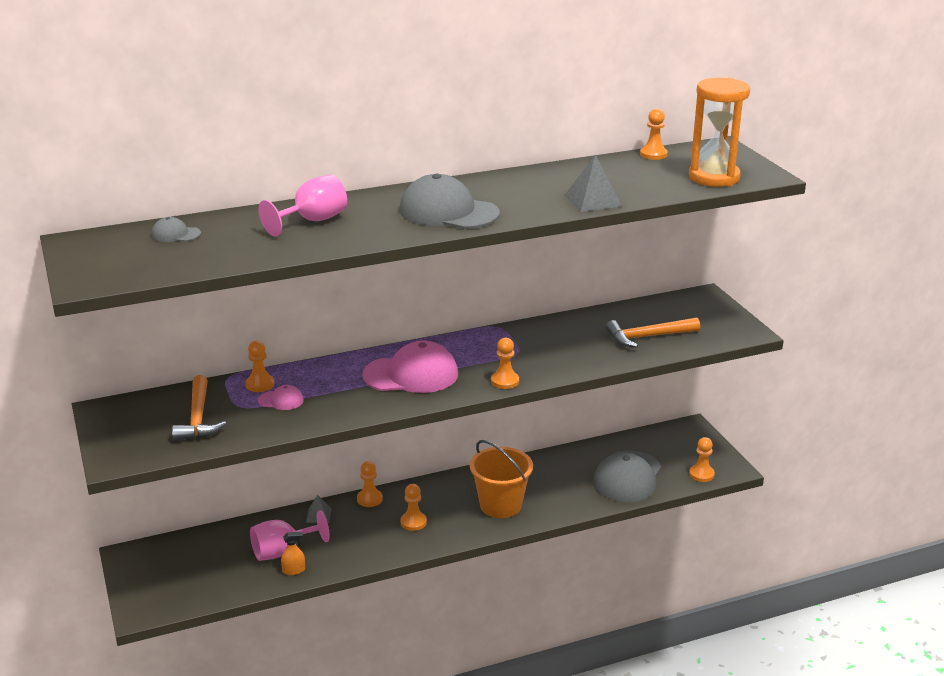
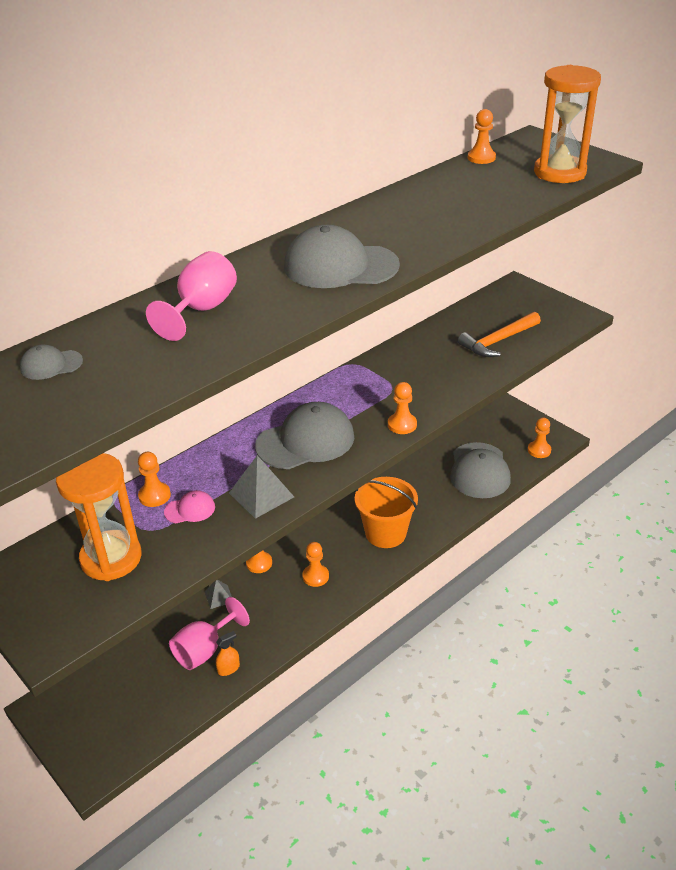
camera: 20 degrees left, 10 degrees up
orange hammer [172,375,226,441] -> orange hourglass [56,453,142,581]
pink cap [362,340,458,393] -> grey cap [255,402,354,469]
grey pyramid [565,154,622,212] -> grey pyramid moved to [229,455,294,519]

